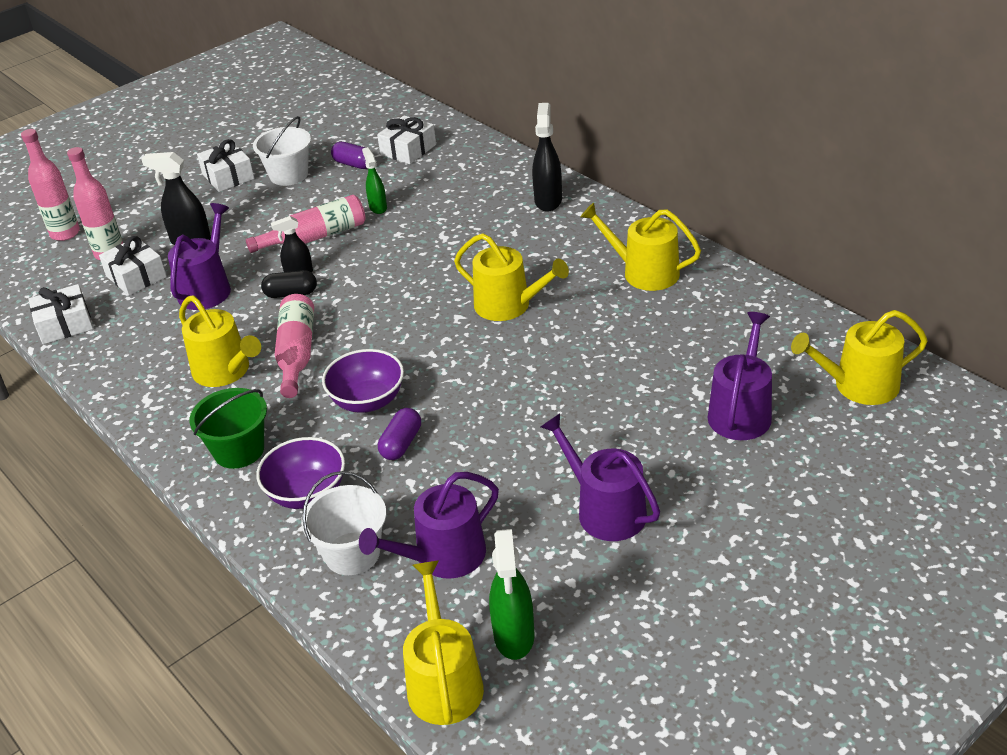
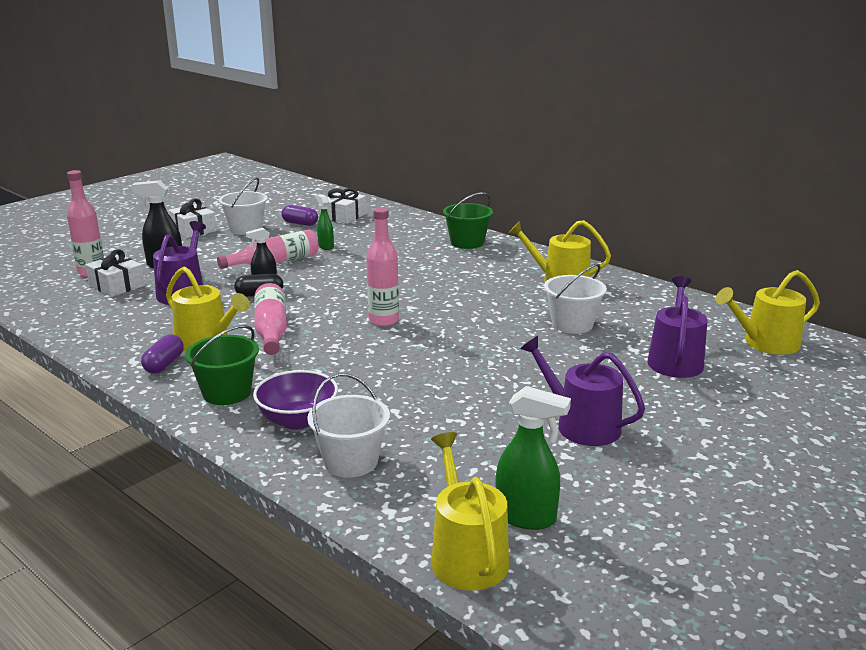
camera: 10 degrees left, 15 degrees down
pink bottle [21,129,80,241] -> pink bottle moved to [366,207,399,326]
white gift [28,284,93,344] -> none
purple bowl [322,349,404,413] -> none
purple watering can [359,472,499,579] -> none
purple capsule [378,408,421,460] -> purple capsule moved to [141,335,184,374]
yellow watering can [454,233,569,321] -> none
green spray bottle [489,529,534,660] -> green spray bottle turned 60 degrees counterclockwise [495,386,571,530]
black spray bottle [532,103,562,212] -> green bucket [443,192,493,249]
none -> white bucket [544,264,607,334]

